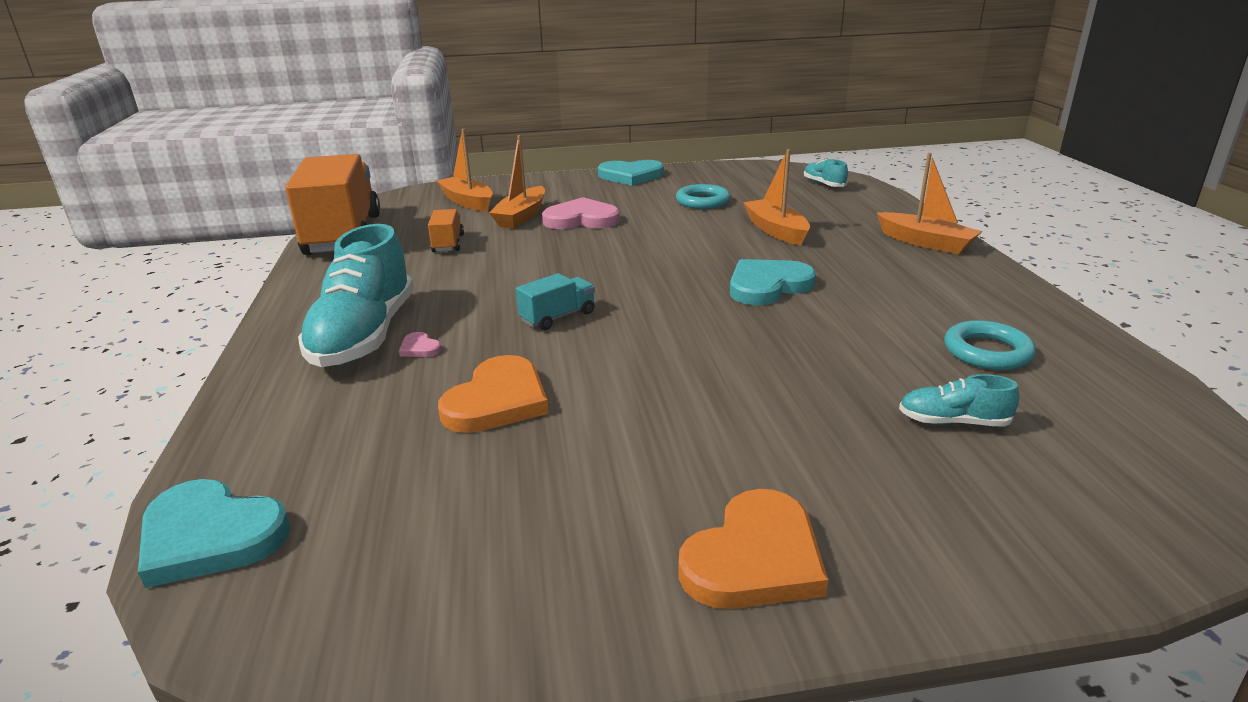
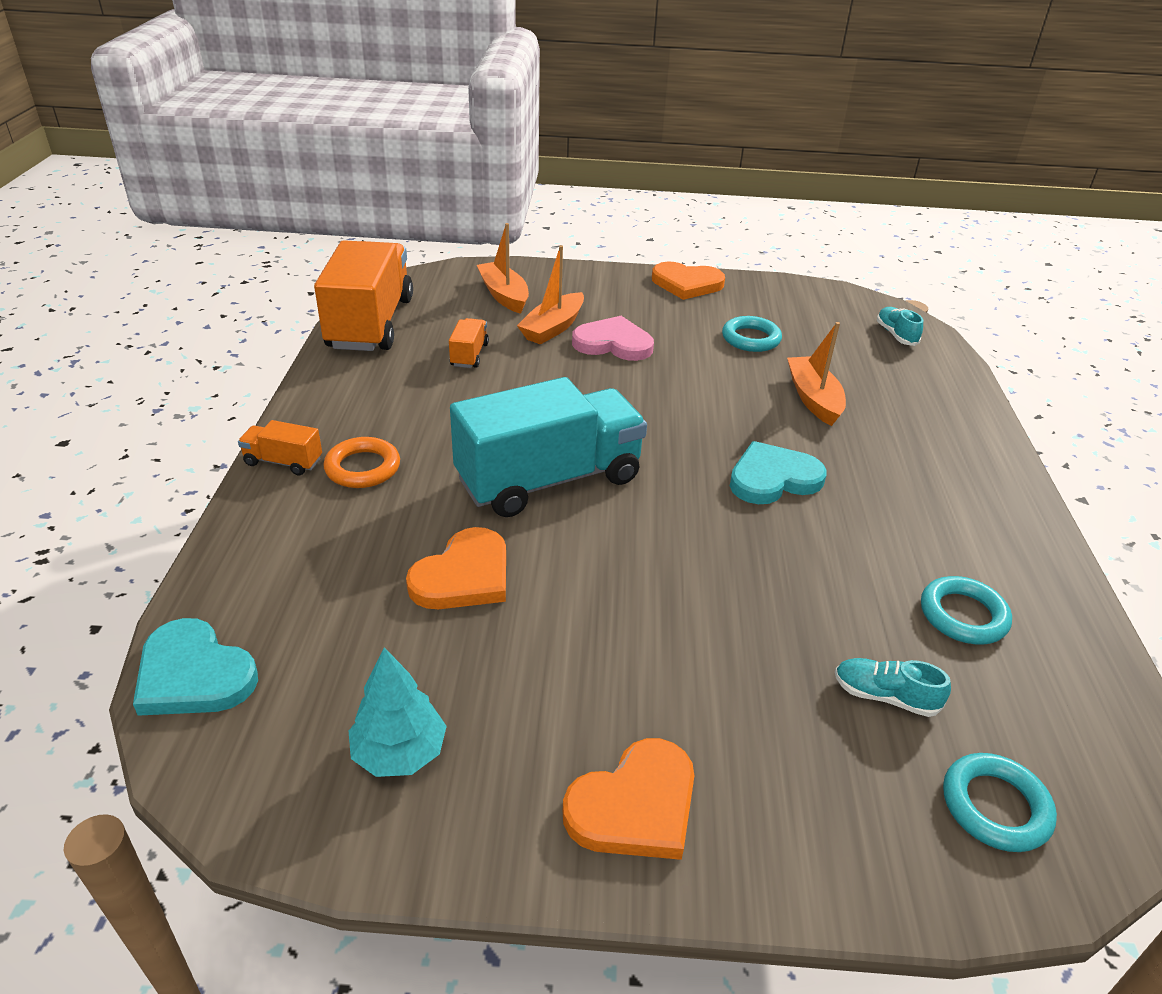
camera: 10 degrees right, 10 degrees up
turquoise shoe [298,224,414,367] -> orange ring [324,437,400,488]
pink heart [399,332,441,357] -> none
turquoise truck [516,273,595,330] -> turquoise truck [450,377,647,517], size x2.38
turquoise heart [598,160,664,186] -> orange heart [652,262,725,300]
orange boat [876,153,982,254] -> none
none -> orange truck [238,420,322,475]
none -> turquoise tree [349,647,447,777]
none -> turquoise ring [943,753,1057,852]

